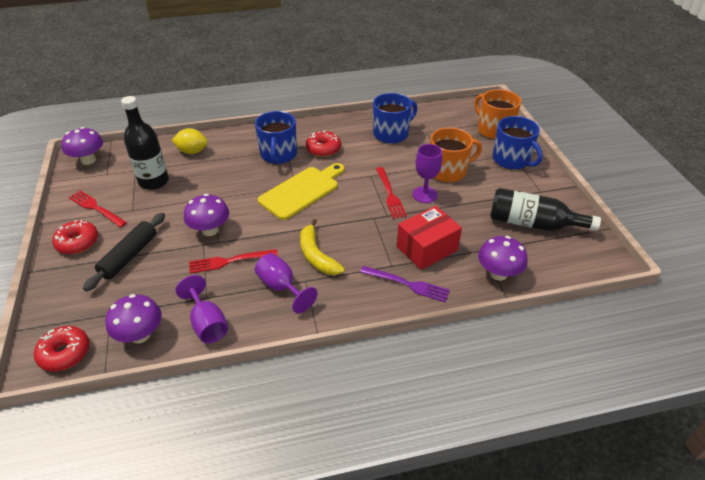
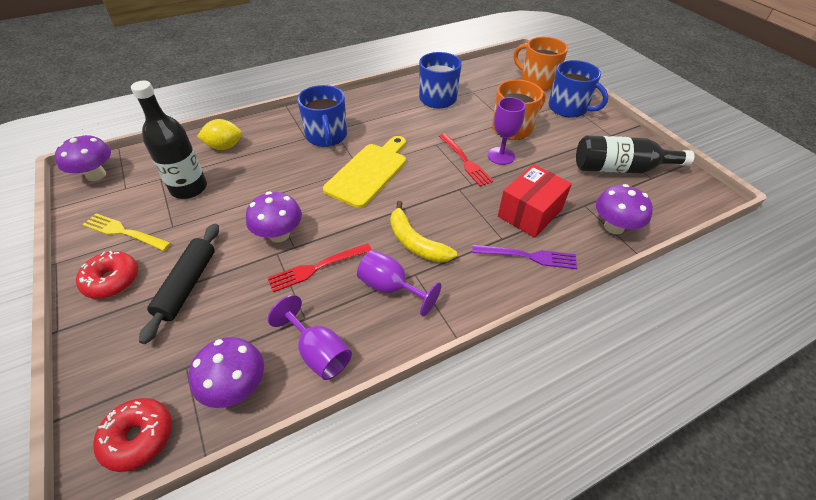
camera: 15 degrees left, 5 degrees up
red fork [69,190,127,227] -> yellow fork [82,213,171,251]
red donut [306,130,341,157] -> none

